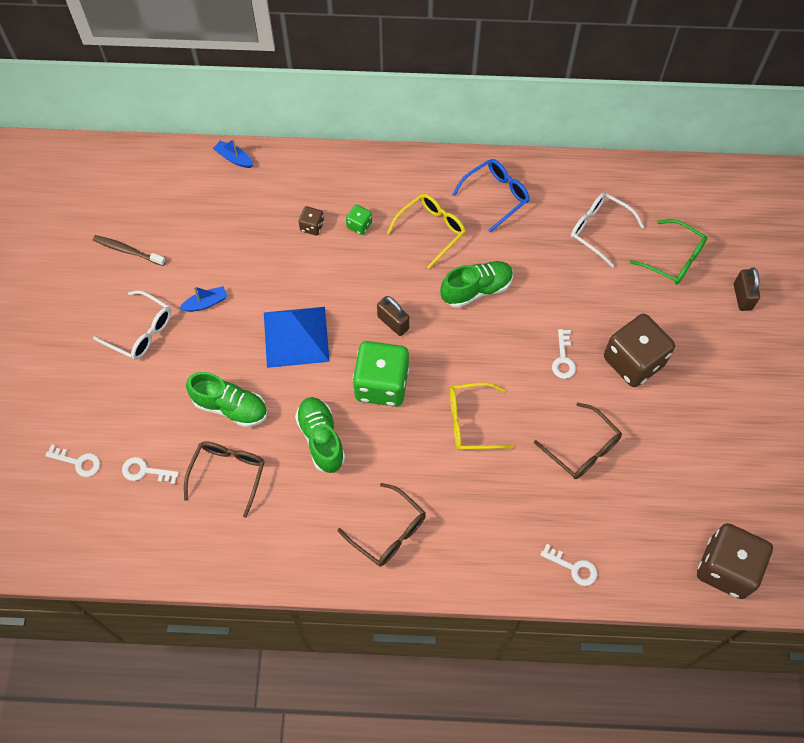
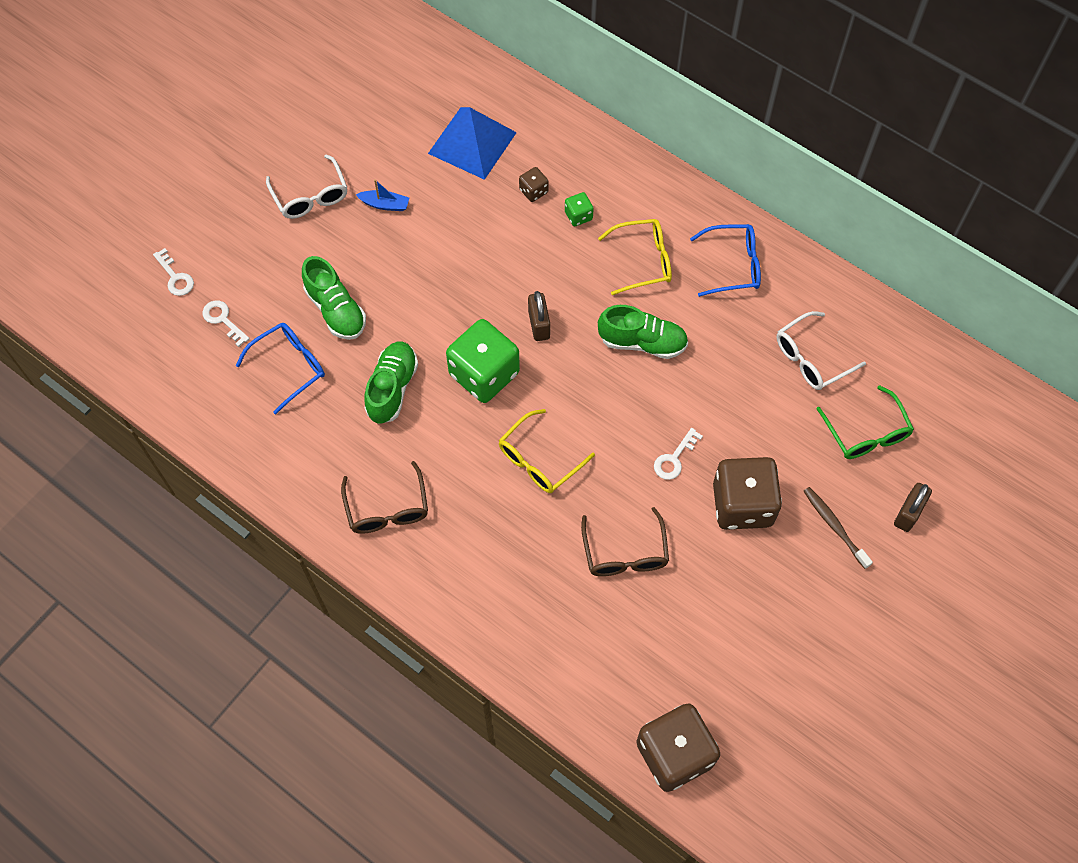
camera: 35 degrees right, 0 degrees up
brown toothbrush [93,235,166,266] -> brown toothbrush moved to [804,487,873,569]
brown glasses [184,441,265,518] -> blue glasses [235,323,325,414]
blue boat [213,139,253,168] -> none
blue pyramid [264,307,330,368] -> blue pyramid moved to [428,107,517,180]
yellow glasses [450,382,514,450] -> yellow glasses turned 75 degrees counterclockwise [499,409,595,493]
white key [540,544,598,586] -> none
white glasses [571,193,644,268] -> white glasses turned 105 degrees counterclockwise [777,311,866,390]

